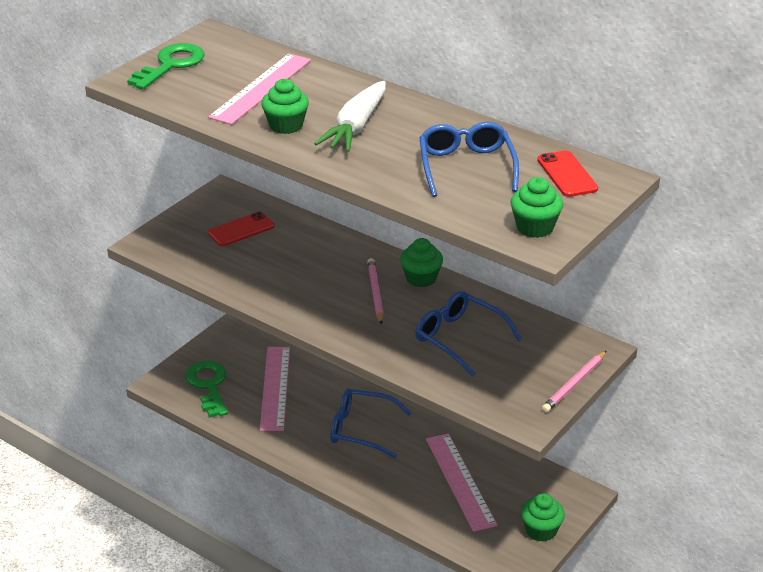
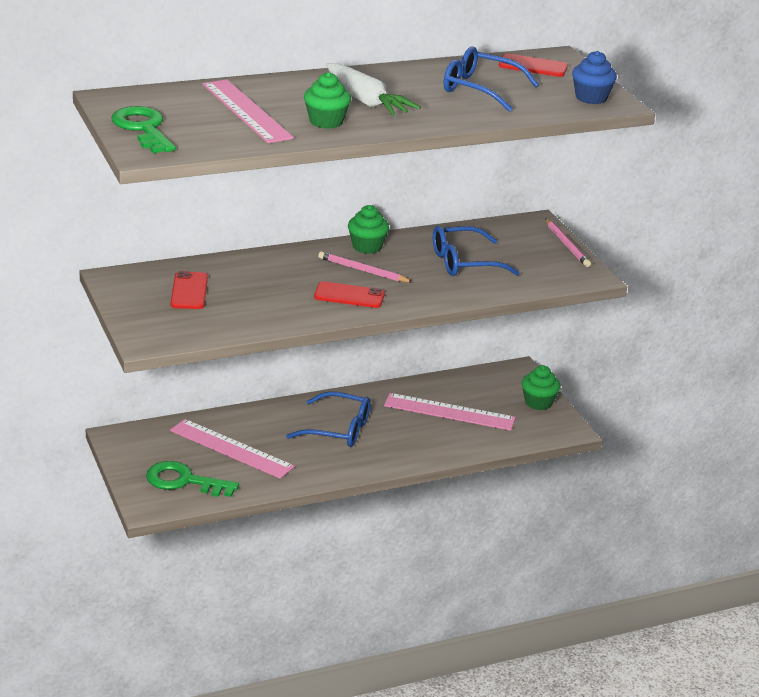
camera: 60 degrees left, 5 degrees down
blue glasses [330,388,412,458] -> blue glasses turned 120 degrees counterclockwise [286,391,371,447]
green cupcake [510,177,563,238] -> blue cupcake [572,51,617,104]
none -> red phone [314,281,385,308]

